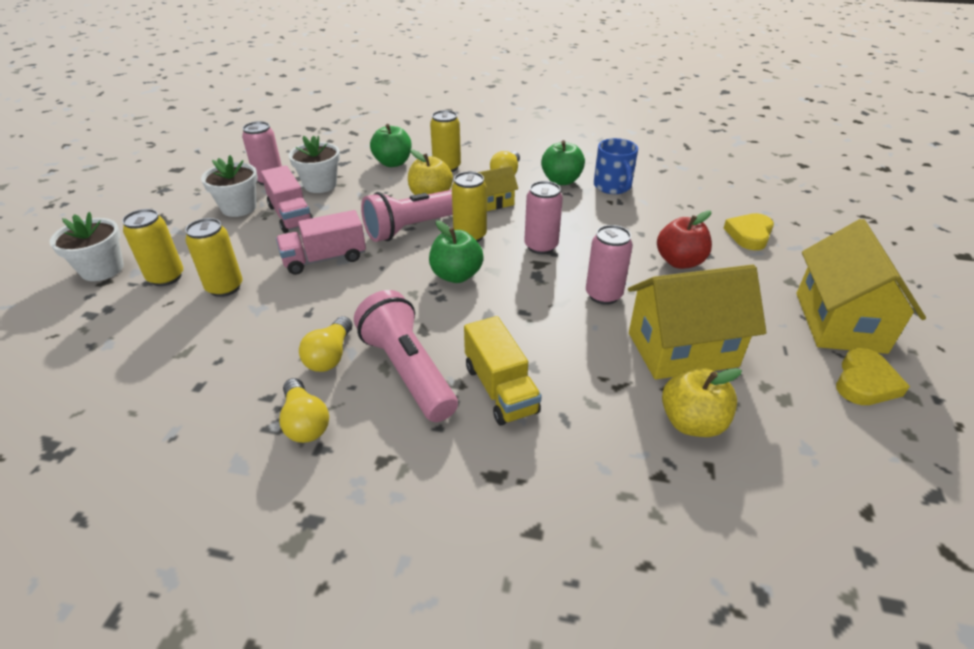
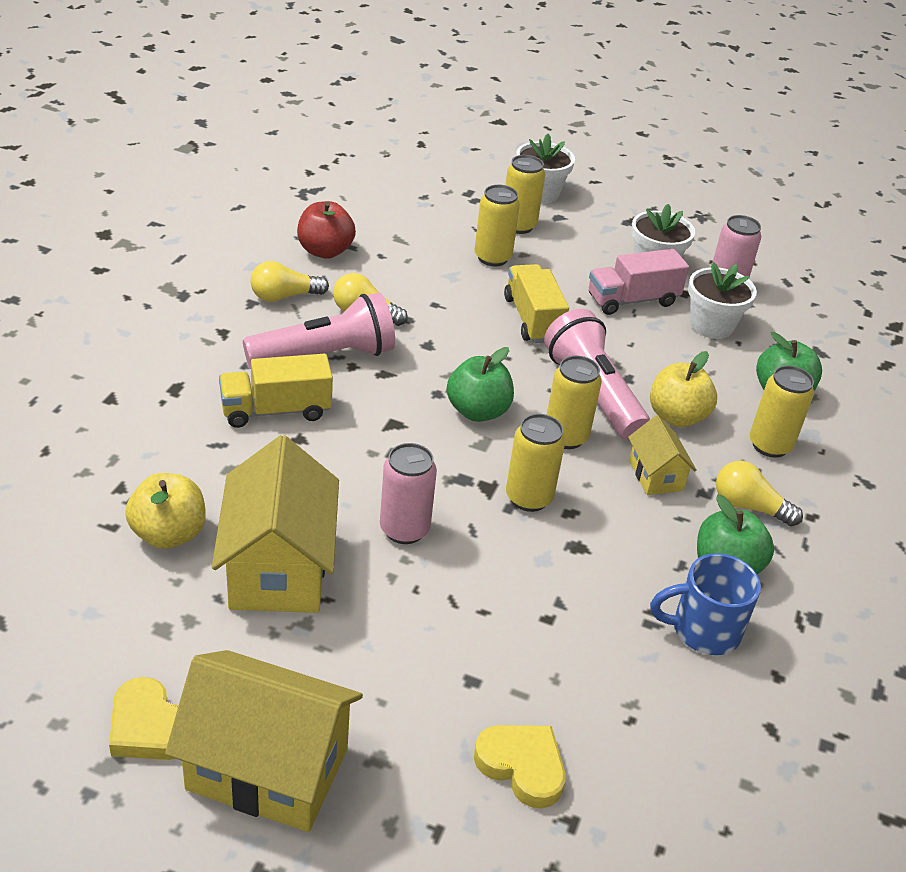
camera: 95 degrees right, 0 degrees up
pink truck [276,210,366,275] -> yellow truck [504,264,569,343]
pink can [524,181,563,254] -> yellow can [506,414,565,512]
red apple [657,210,712,269] -> red apple moved to [297,201,356,259]

